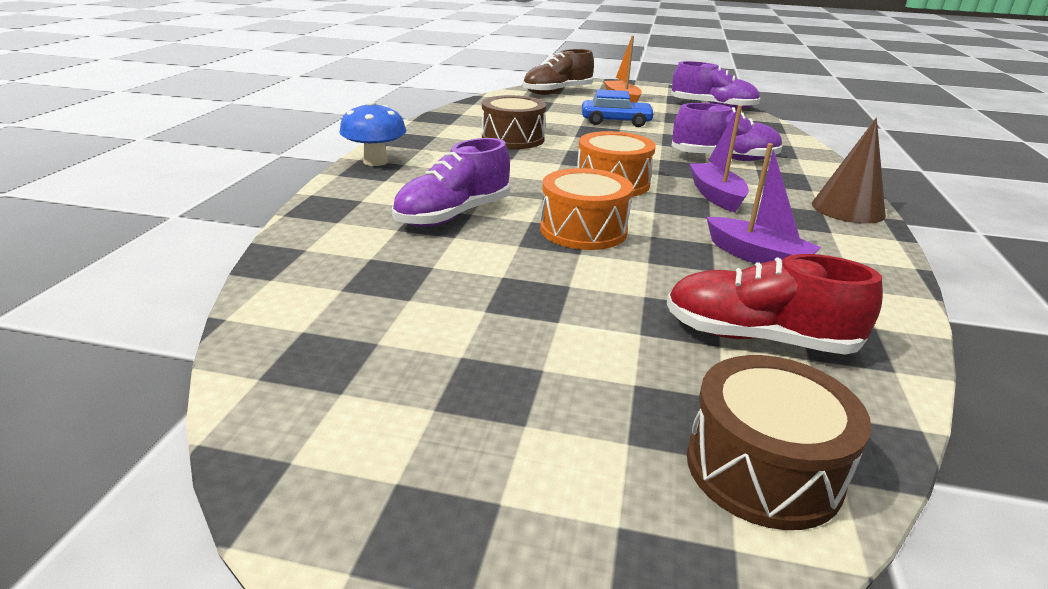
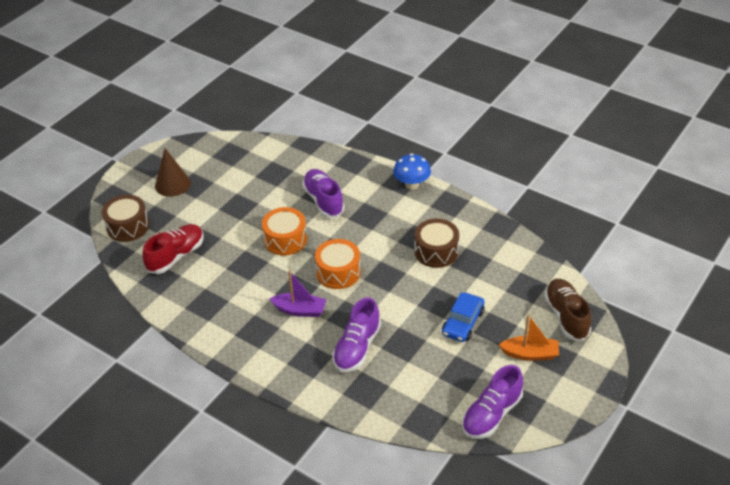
camera: 115 degrees right, 15 degrees up
purple boat [706,143,821,264] -> none
brown cone [812,118,886,224] -> brown cone moved to [155,148,191,197]

